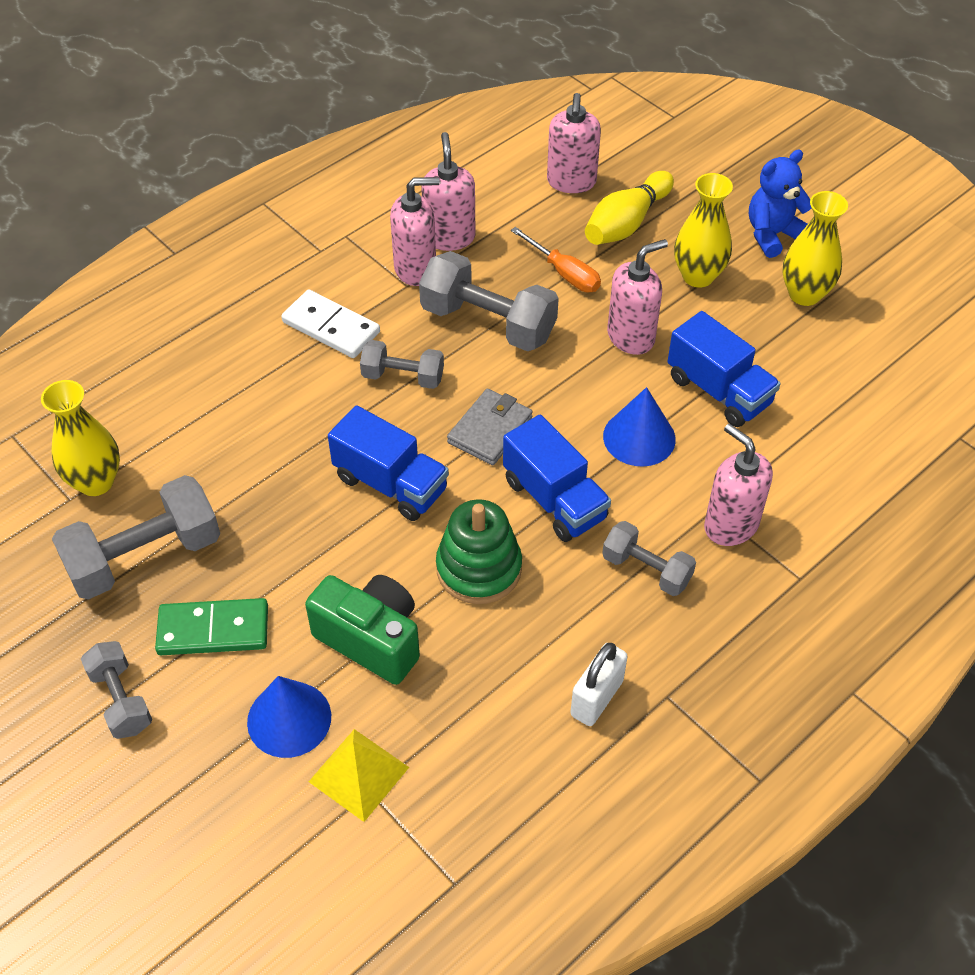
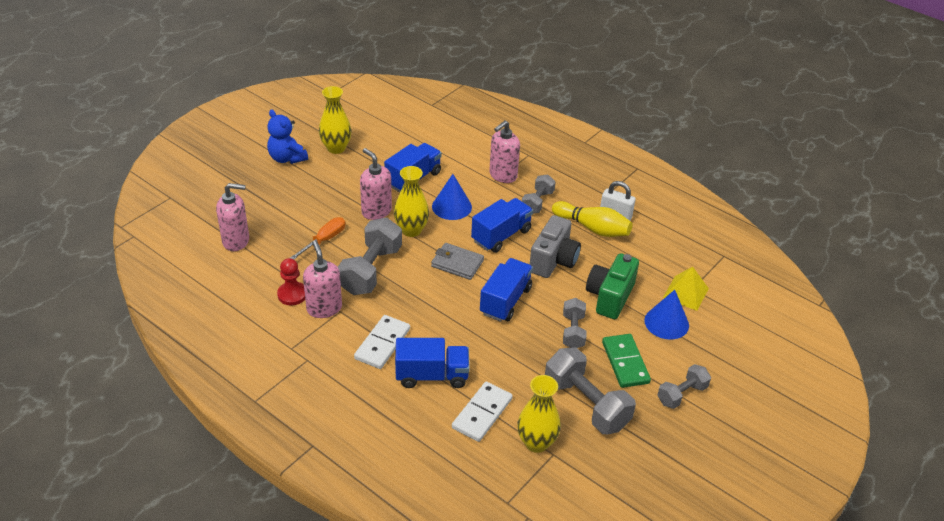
camera: 100 degrees left, 10 degrees down
grey dumbbell [360,340,444,389] -> grey dumbbell moved to [563,298,586,348]
pink soap dispenser [421,132,475,251] -> red pawn [277,258,305,305]
green stacking toy [436,499,522,604] -> grey camera [530,215,581,278]
yellow bowling pin [585,171,674,245] -> yellow bowling pin moved to [552,201,633,237]
yellow vase [674,173,733,288] -> yellow vase moved to [394,166,429,237]
none -> blue truck [395,338,469,388]
none -> white domino [452,382,512,442]

